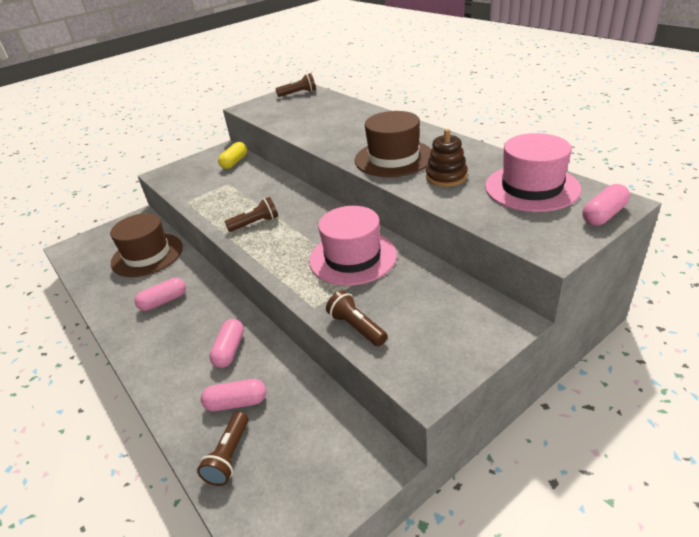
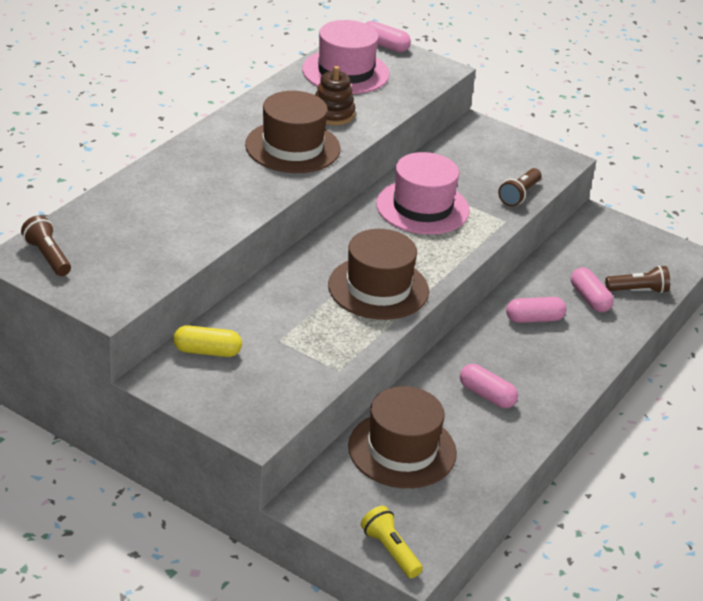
camera: 115 degrees left, 0 degrees up
brown flashlight [225,197,278,232] -> brown hat [328,229,429,320]
none -> yellow flashlight [361,506,423,578]

